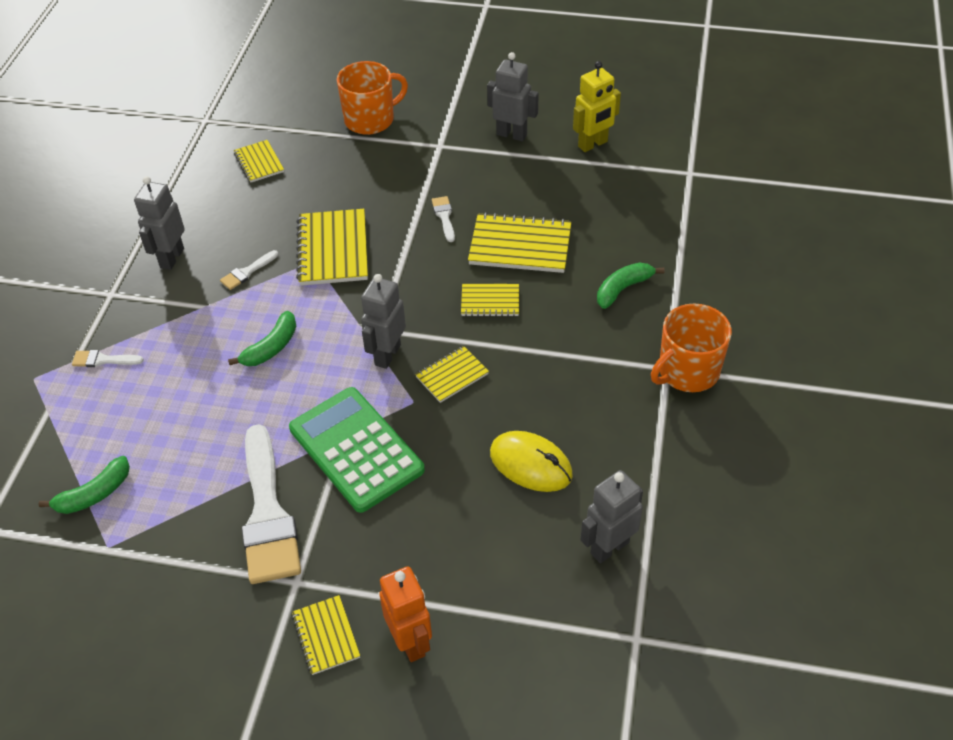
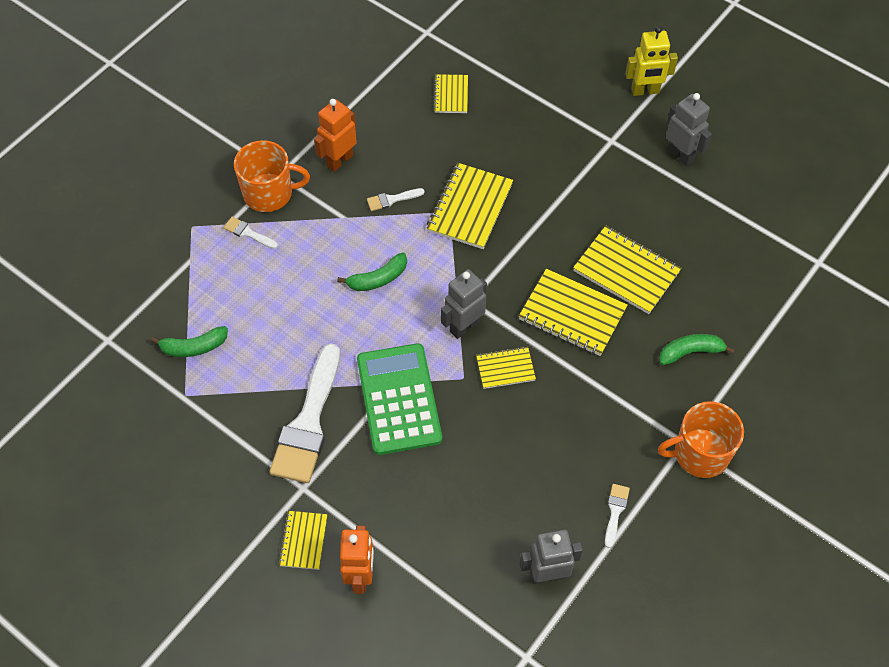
camera: 25 degrees right, 10 degrees up
grey robot [134,176,185,270] -> orange robot [314,99,357,172]
orange mug [337,61,408,135] -> orange mug moved to [234,140,310,212]
white brush [432,196,455,242] -> white brush moved to [605,484,630,548]
yellow notebook [461,284,519,317] -> yellow notebook [519,269,628,356], size x1.74
yellow mouse [490,431,573,492] -> none
yellow robot [573,61,621,152] -> yellow robot moved to [625,26,678,96]

